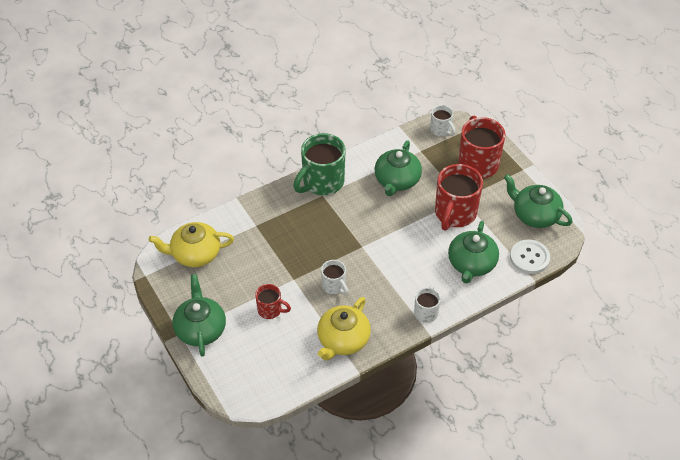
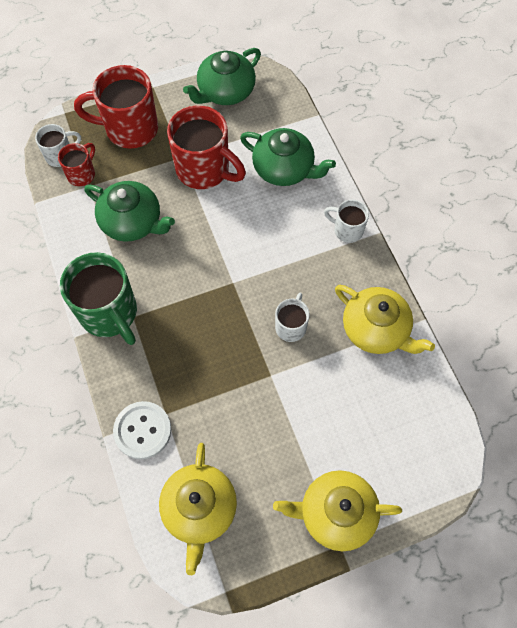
camera: 80 degrees left, 15 degrees up
green teapot [172,274,226,357] -> yellow teapot [273,470,402,551]
red mug [255,284,291,319] -> red mug moved to [58,143,95,186]
white mug [321,260,348,295] -> white mug turned 45 degrees counterclockwise [275,293,310,342]
white button [510,240,550,274] -> white button moved to [113,401,171,459]

